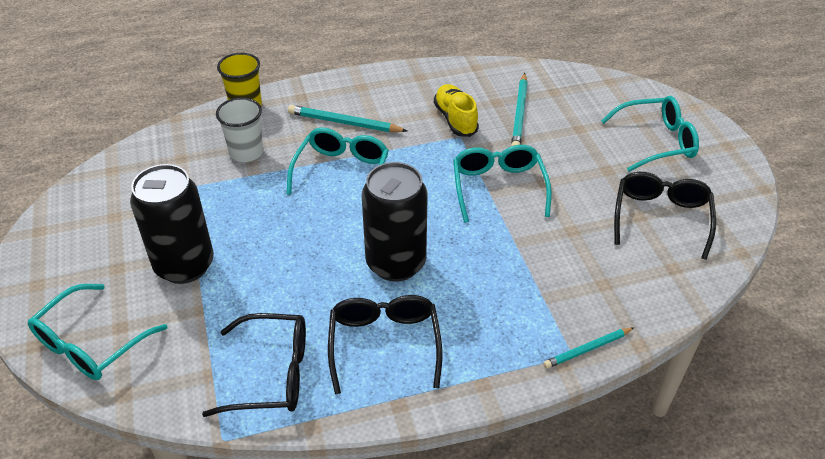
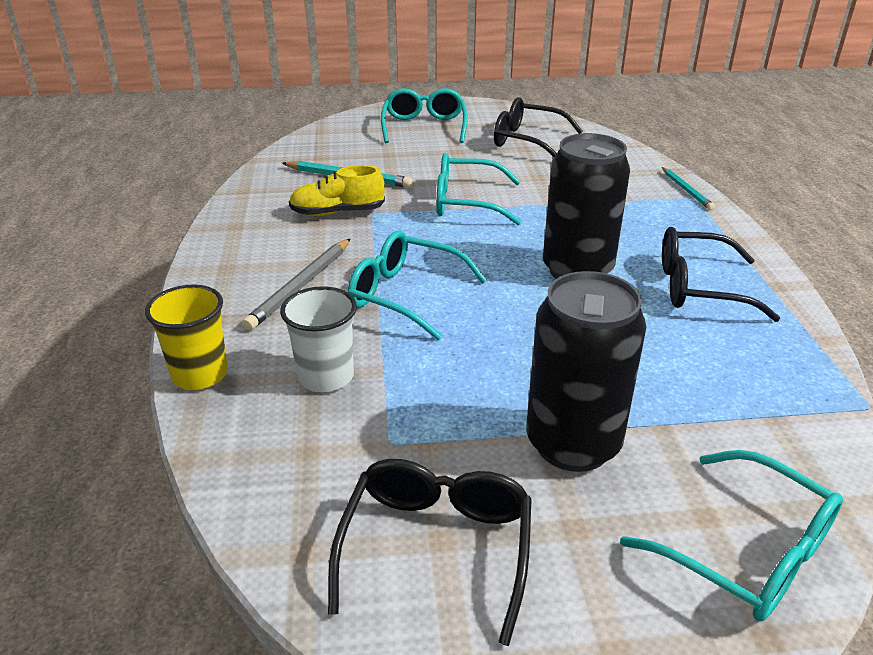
camera: 80 degrees left, 10 degrees down
black glasses [202,313,306,417] -> black glasses moved to [328,459,532,646]
turquoise pencil [288,105,407,132] -> grey pencil [242,239,350,330]

